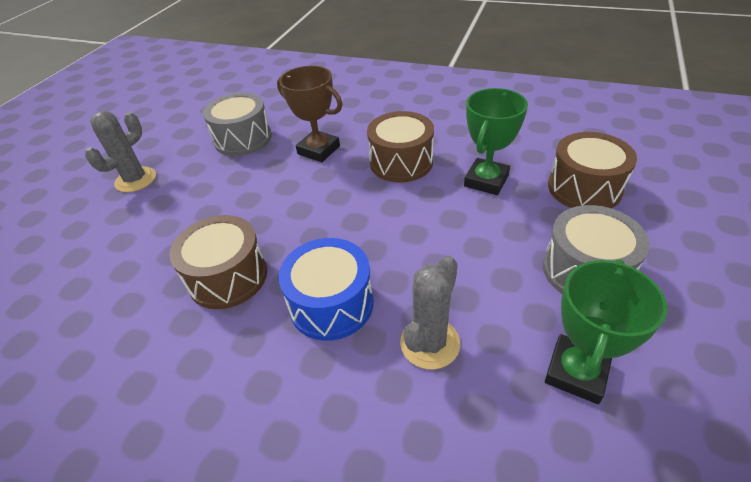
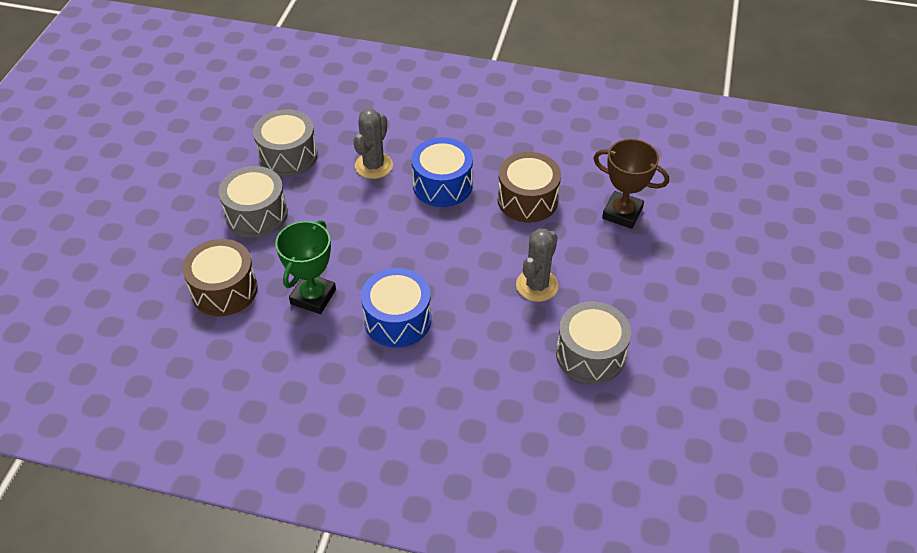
camera: 170 degrees right, 5 degrees up
grey cactus [85,111,156,192] -> grey cactus moved to [516,228,558,302]
brown trophy [277,66,343,162] -> brown trophy moved to [593,139,669,229]
brown drum [367,111,434,182] -> blue drum [361,268,431,348]
green trophy [545,259,667,404] -> grey drum [253,109,318,177]

